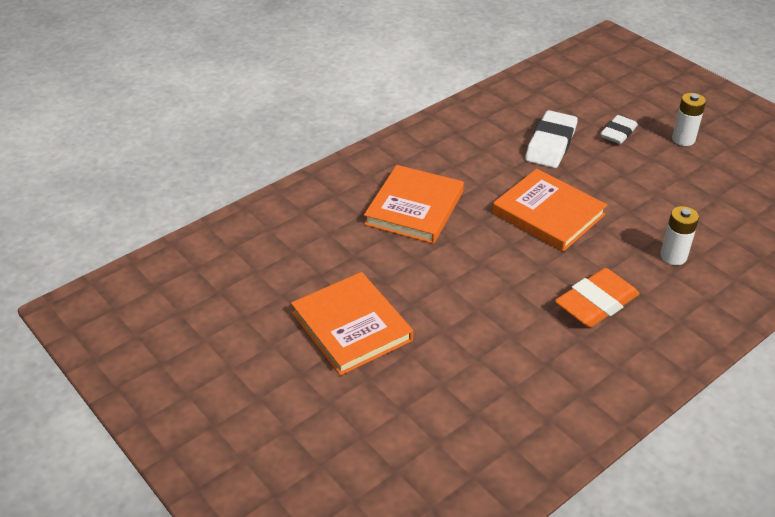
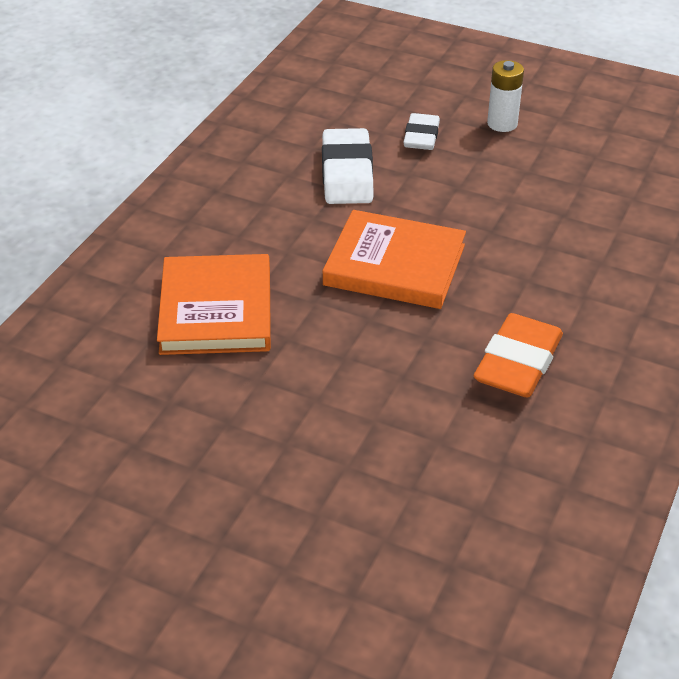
camera: 25 degrees left, 0 degrees up
orange book [291,272,413,375] -> none
white battery [660,206,699,265] -> none

